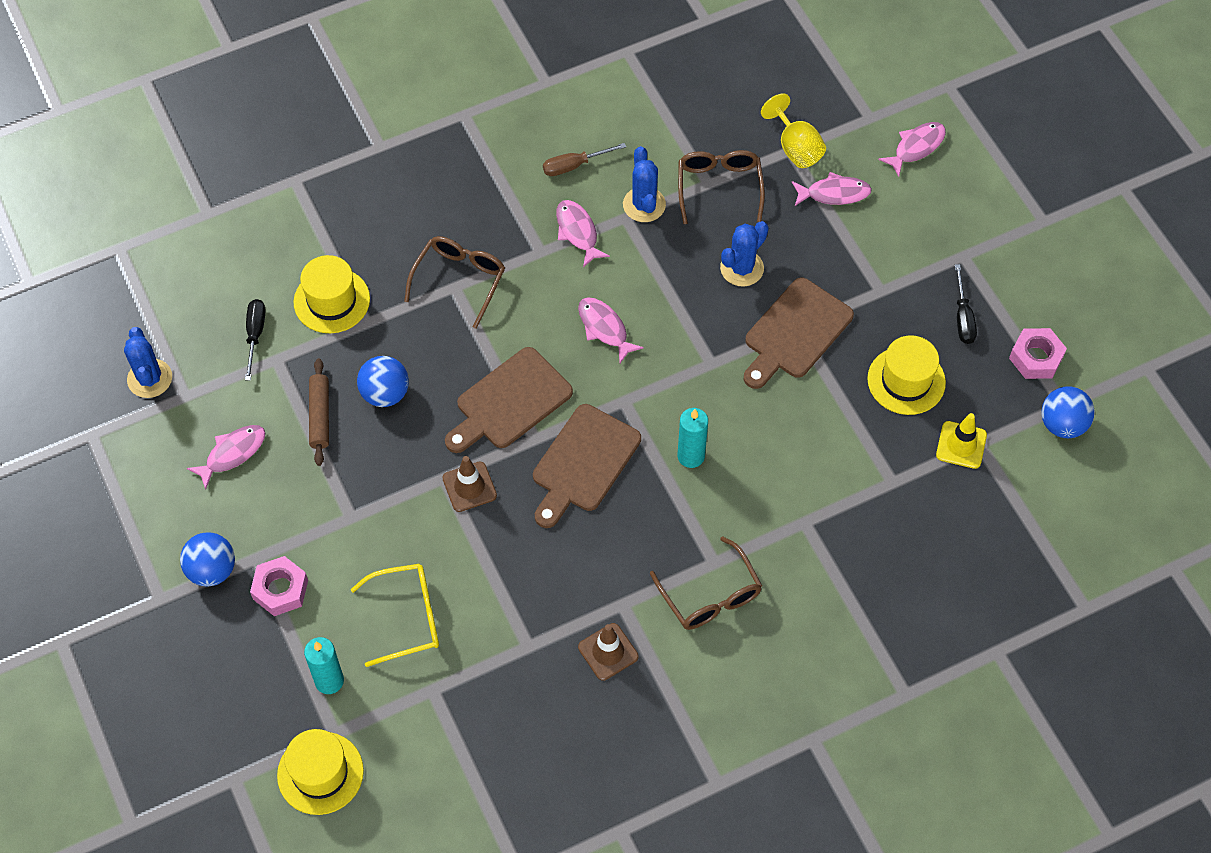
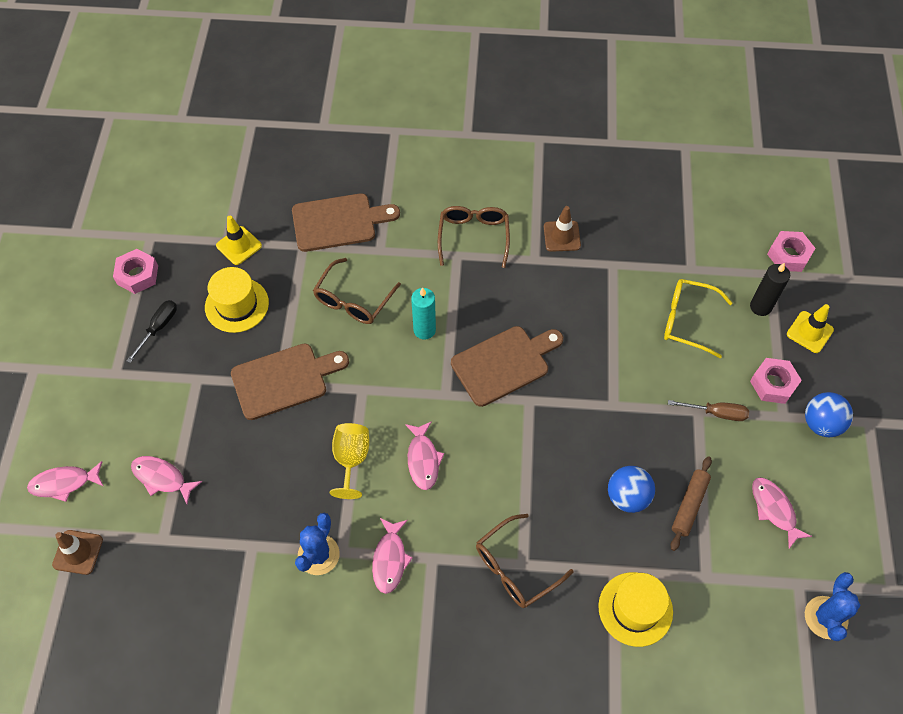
camera: 150 degrees left, 0 degrees up
pink fish [187,425,265,489] -> pink fish turned 75 degrees clockwise [752,477,812,549]
black screwdriver [245,299,265,381] -> none
yellow hat [277,729,364,815] -> pink nut [767,231,816,272]
turquoise candle [304,637,344,694] -> black candle [750,263,790,316]
brown traffic cone [442,456,497,512] -> brown traffic cone moved to [52,530,103,575]
brown cutting board [445,347,573,453] -> brown cutting board moved to [292,193,400,252]
brown screwdriver [543,143,626,176] -> brown screwdriver moved to [668,400,749,421]
brown glasses [678,150,765,224] -> brown glasses moved to [313,258,401,324]
blue cactus [720,221,769,287] -> none
yellow goblet [761,93,826,168] -> yellow goblet moved to [330,423,369,499]
blue ball [1041,386,1095,438] -> none
none -> yellow traffic cone [787,304,834,353]

